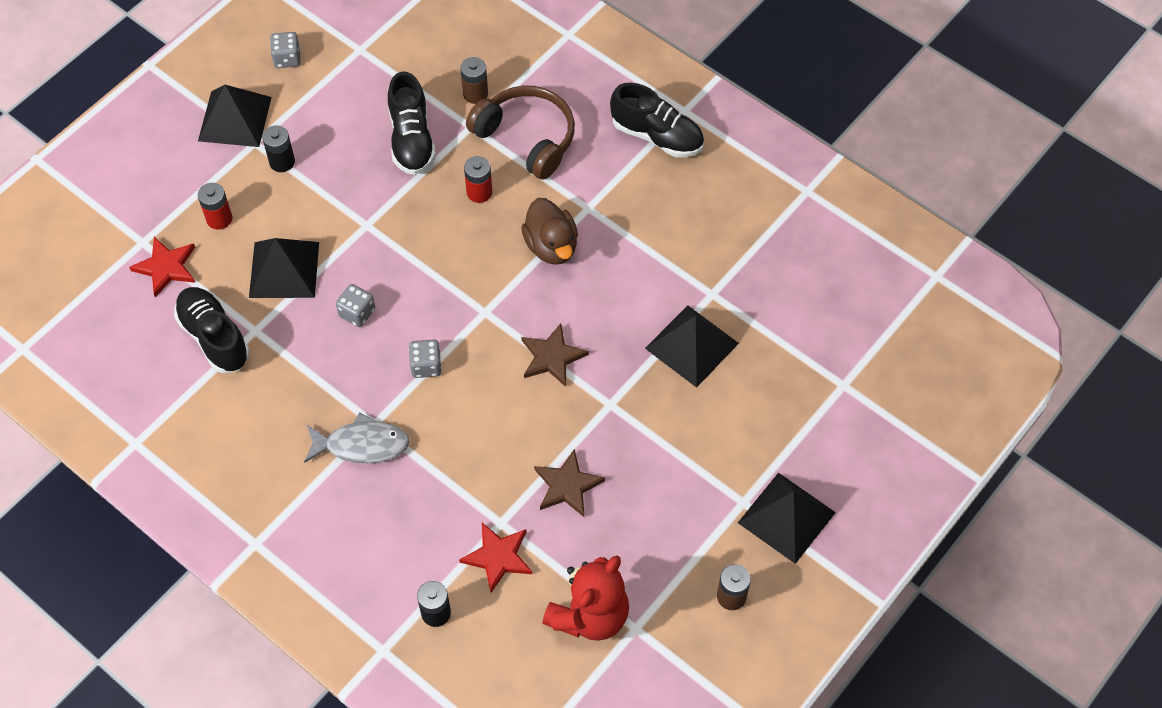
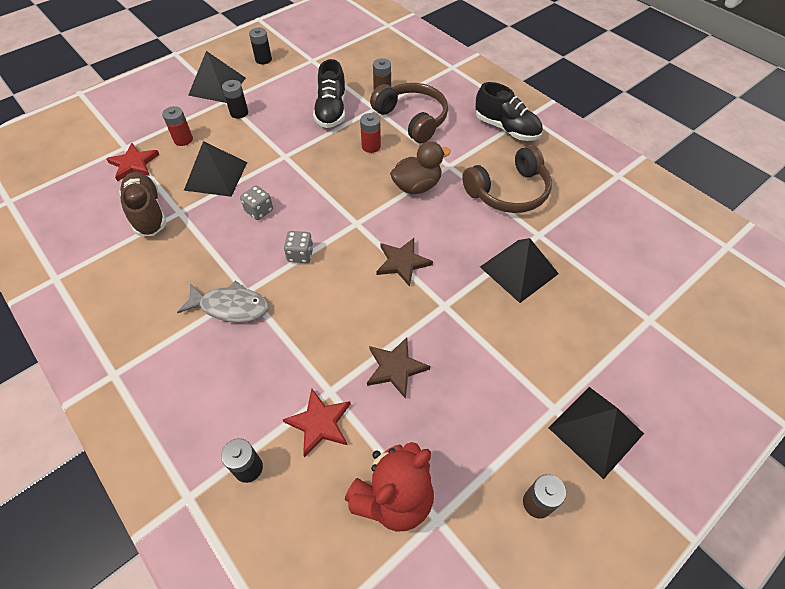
camera: 10 degrees right, 5 degrees down
black shoe [174,287,250,373] -> brown shoe [119,172,167,236]
grey dice [270,32,301,68] -> black battery [249,28,272,64]
brown duck [521,198,578,265] -> brown duck turned 105 degrees counterclockwise [390,141,451,194]
none -> brown headphones [462,145,552,213]

